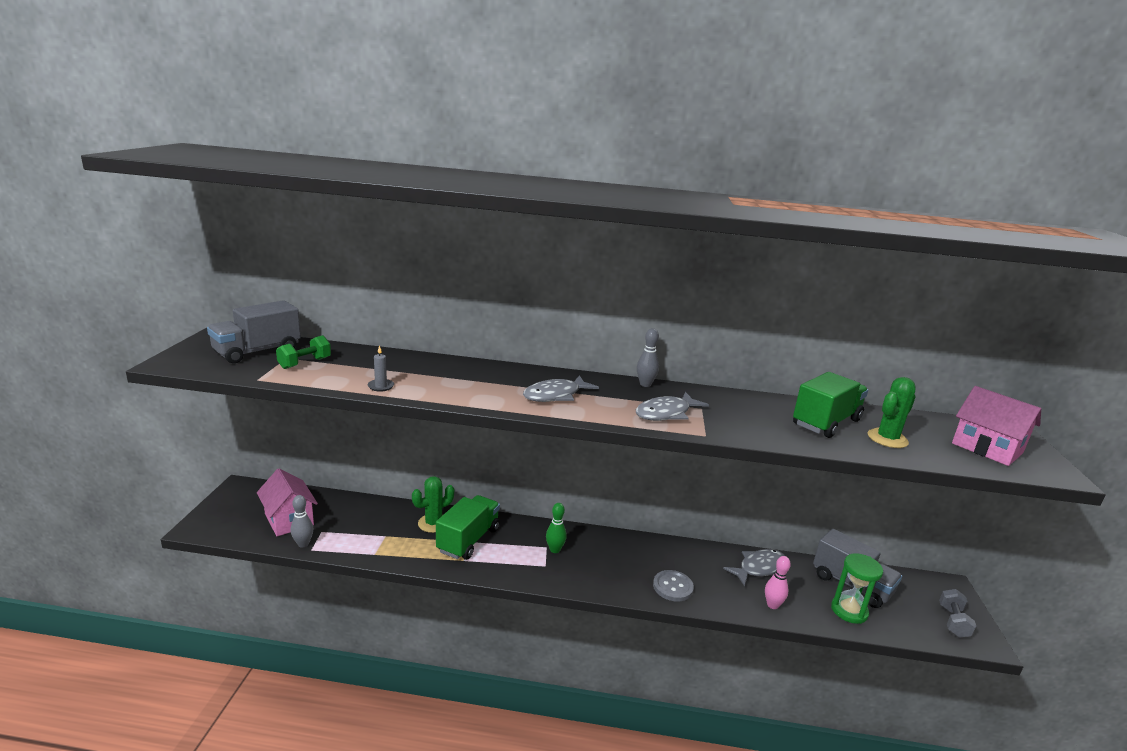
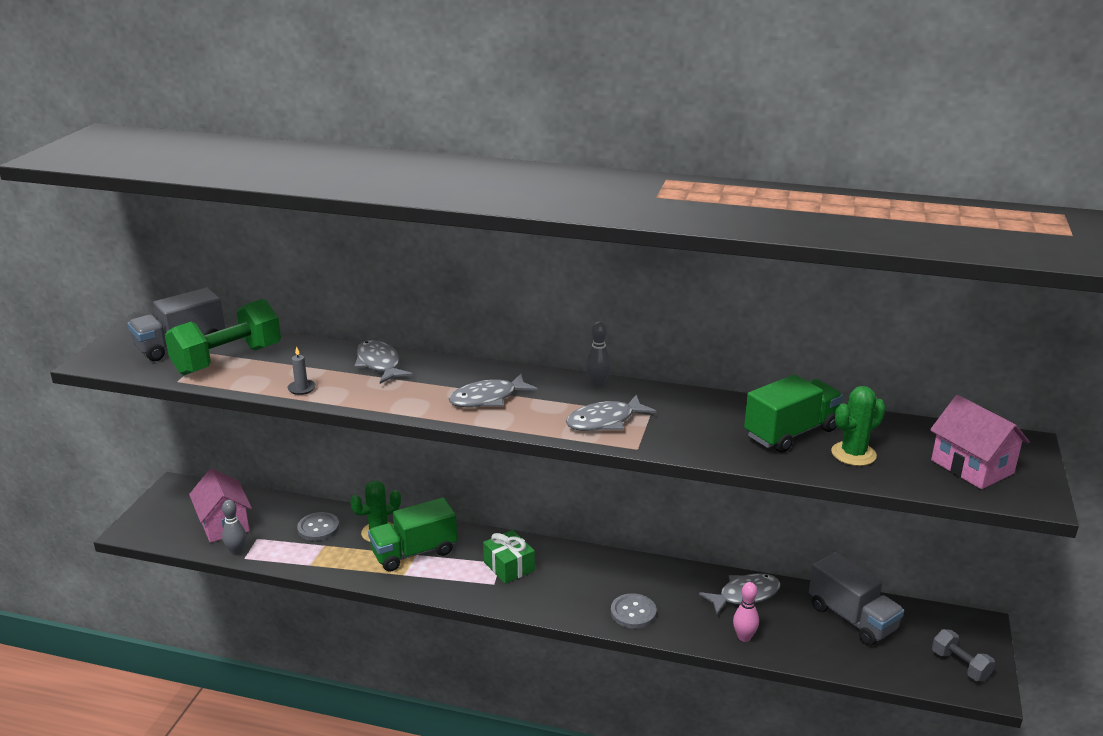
camera: 10 degrees right, 5 degrees up
green dumbbell [276,335,331,369] -> green dumbbell [165,299,281,375], size x1.97
green truck [436,495,500,560] -> green truck turned 150 degrees counterclockwise [368,497,457,572]
green bowling pin [546,503,567,553] -> green gift [483,530,535,584]
green hourglass [831,553,883,624] -> none
grey dumbbell [939,589,976,638] -> grey dumbbell turned 60 degrees counterclockwise [932,629,995,681]
none -> grey button [297,512,339,541]
none -> grey fish [354,340,413,384]

